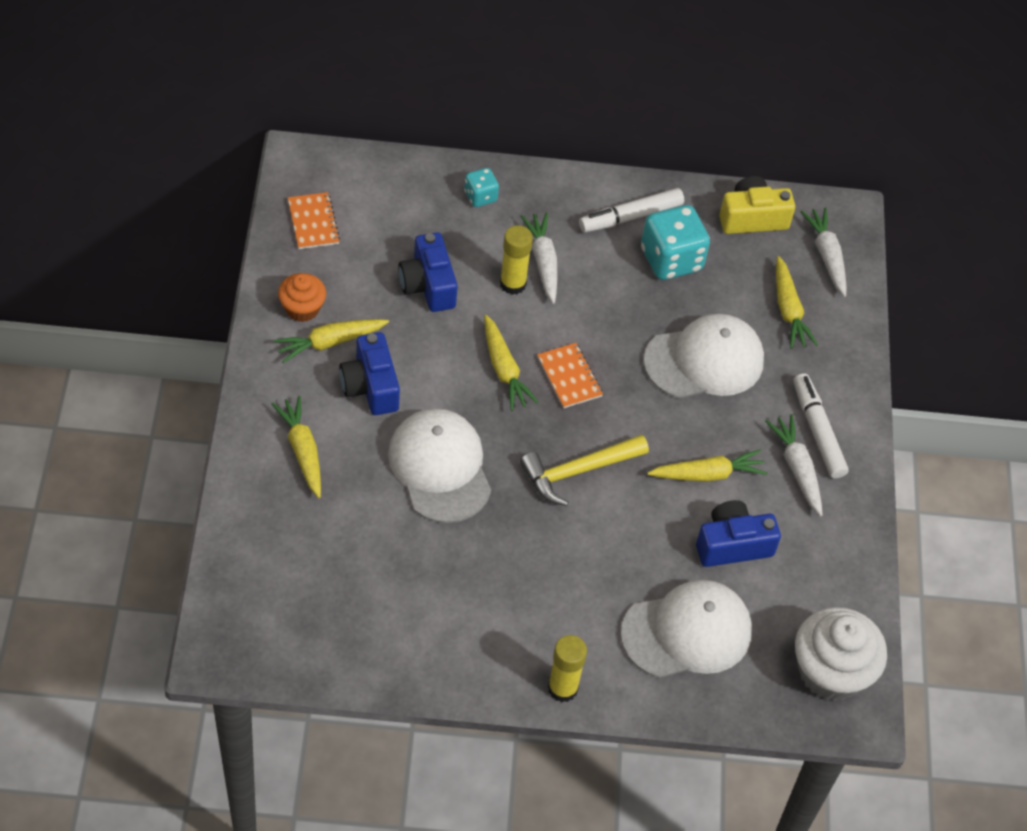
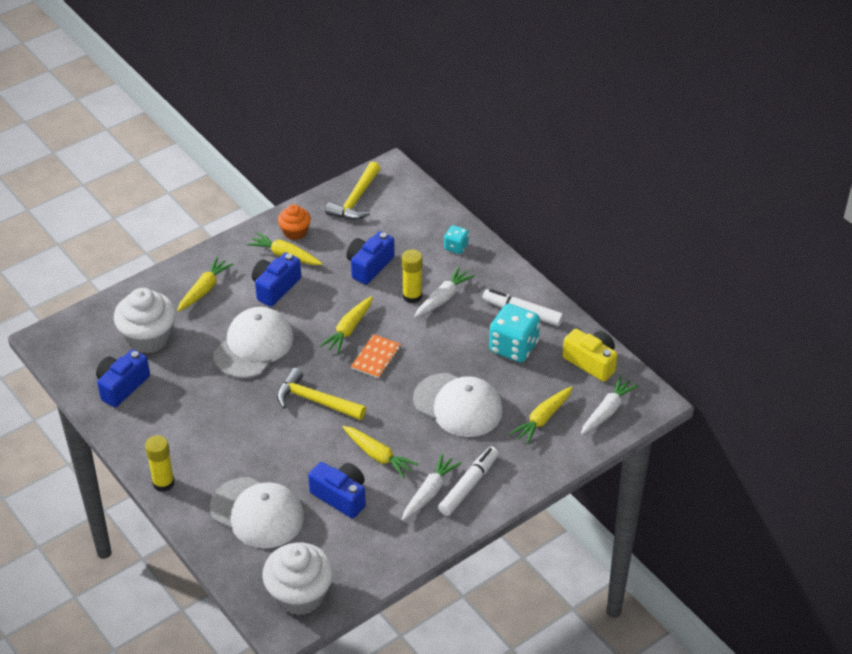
camera: 55 degrees right, 10 degrees down
orange notebook [288,192,340,249] -> yellow hammer [325,161,380,220]
none -> blue camera [96,349,150,407]
none -> white cupcake [114,288,176,354]

